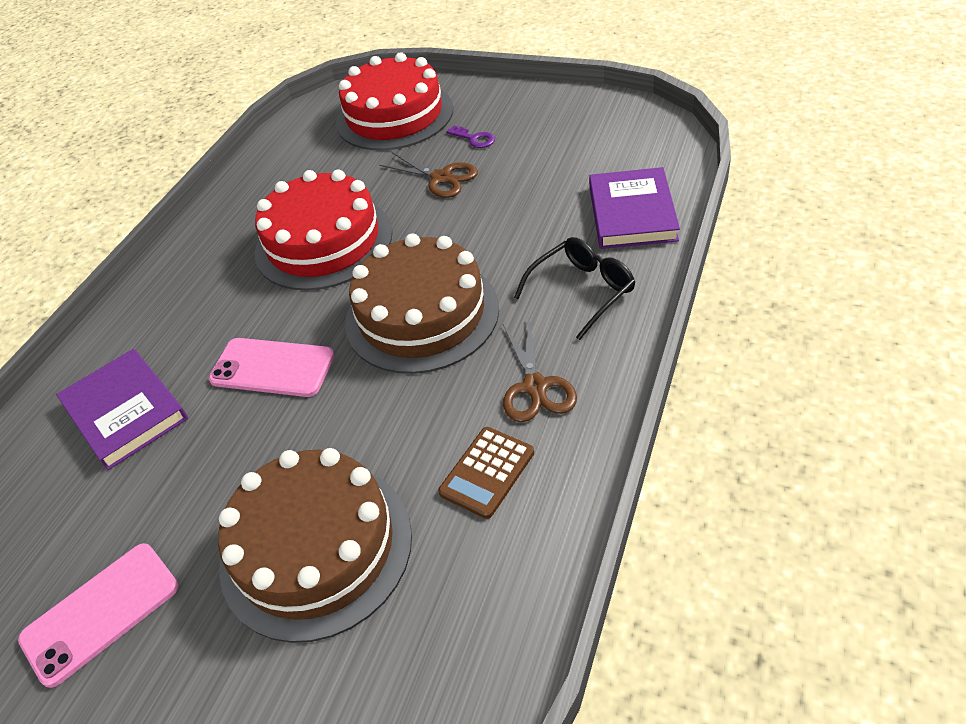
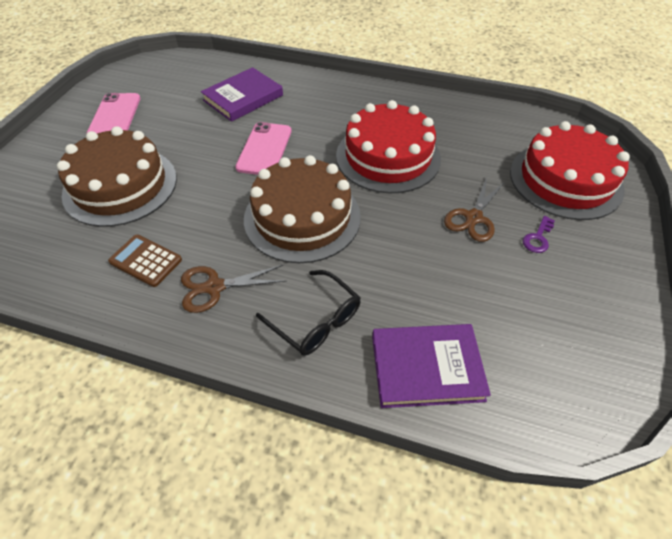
camera: 80 degrees right, 5 degrees up
pink phone [18,543,178,688] -> pink phone turned 45 degrees clockwise [86,93,141,134]

